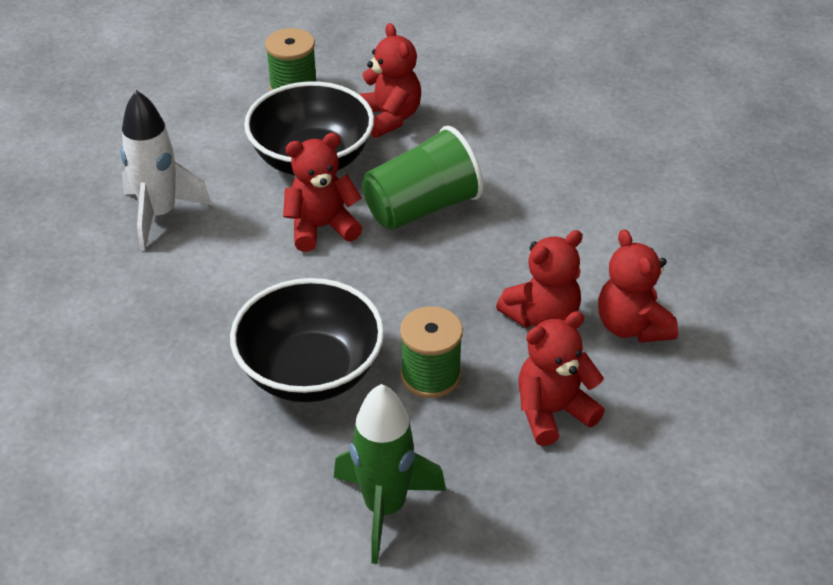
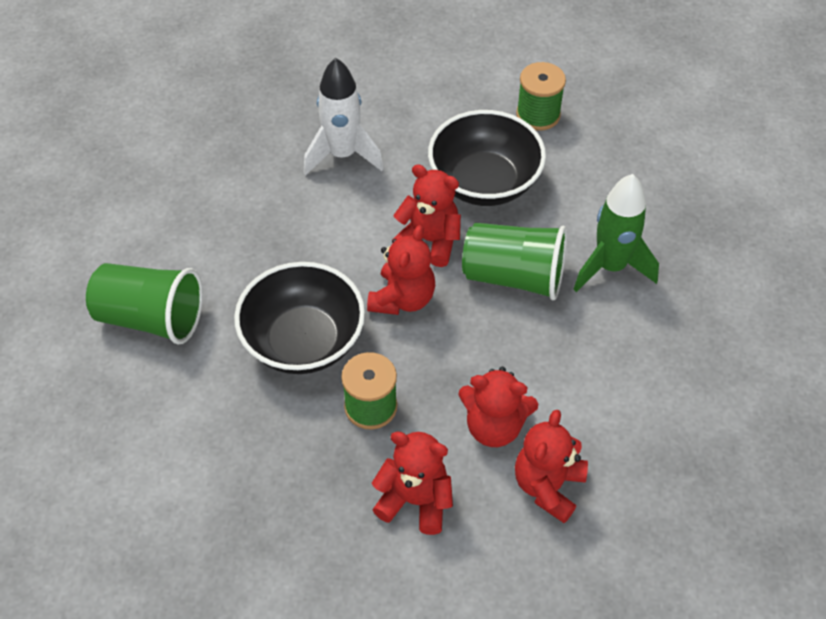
camera: 45 degrees right, 10 degrees up
green rocket [334,384,446,564] -> green rocket moved to [574,174,659,292]
red teddy bear [359,23,421,138] -> red teddy bear moved to [367,225,435,315]
none -> green cup [86,263,203,345]

